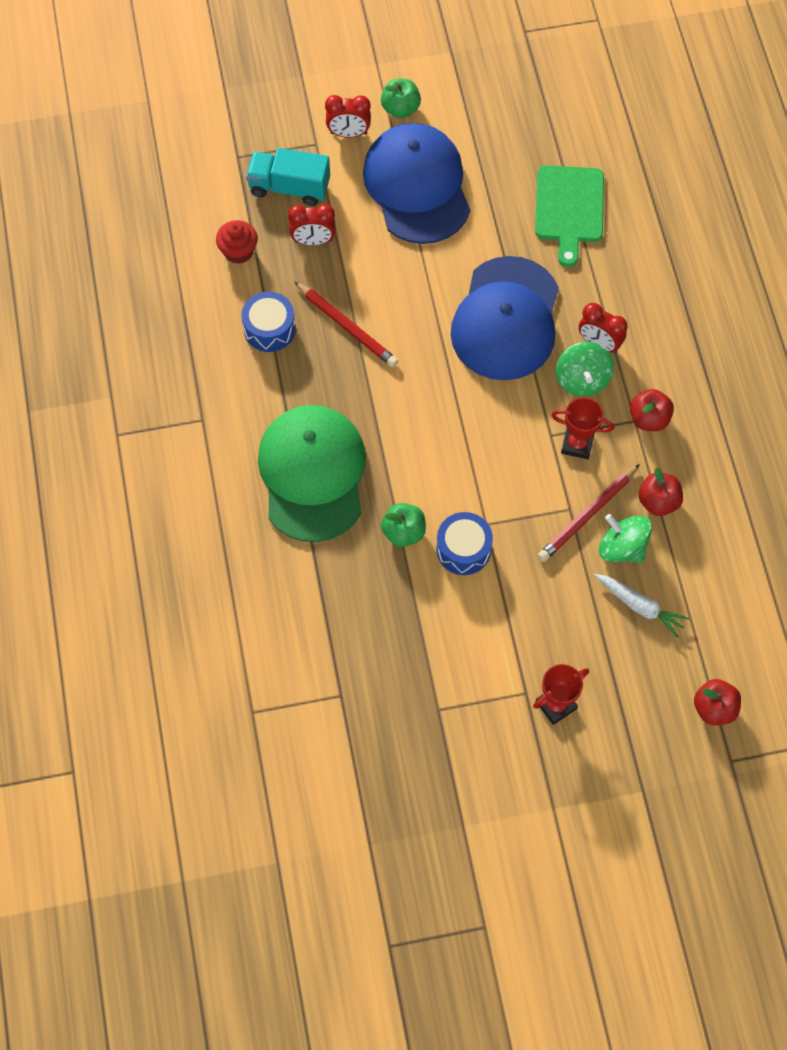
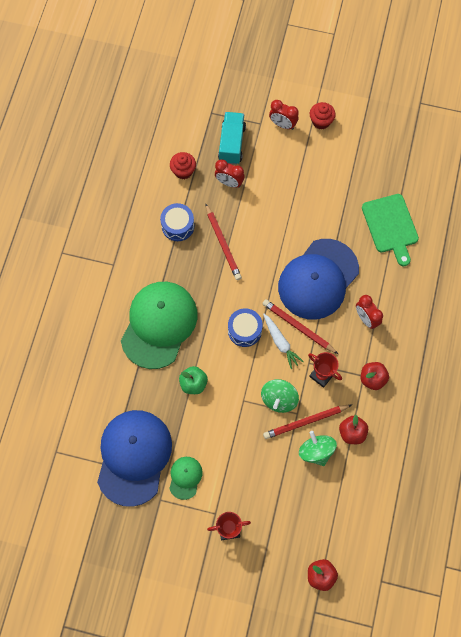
camera: 25 degrees right, 5 degrees up
turquoise truck [246,148,330,206] -> turquoise truck turned 60 degrees clockwise [218,112,246,165]
blue cap [363,123,470,244] -> blue cap moved to [97,410,172,507]
green apple [381,78,421,118] -> red cupcake [310,102,336,130]
blue drum [436,512,493,575] -> blue drum moved to [228,309,263,347]
green cutting board [535,165,604,267] -> green cutting board turned 45 degrees counterclockwise [362,194,419,266]
green spinning top [556,342,614,396] -> green spinning top moved to [261,379,299,413]
white carrot [594,574,690,638] -> white carrot moved to [263,314,304,369]
none -> green cap [169,457,203,500]
none -> red pencil [262,299,338,354]

